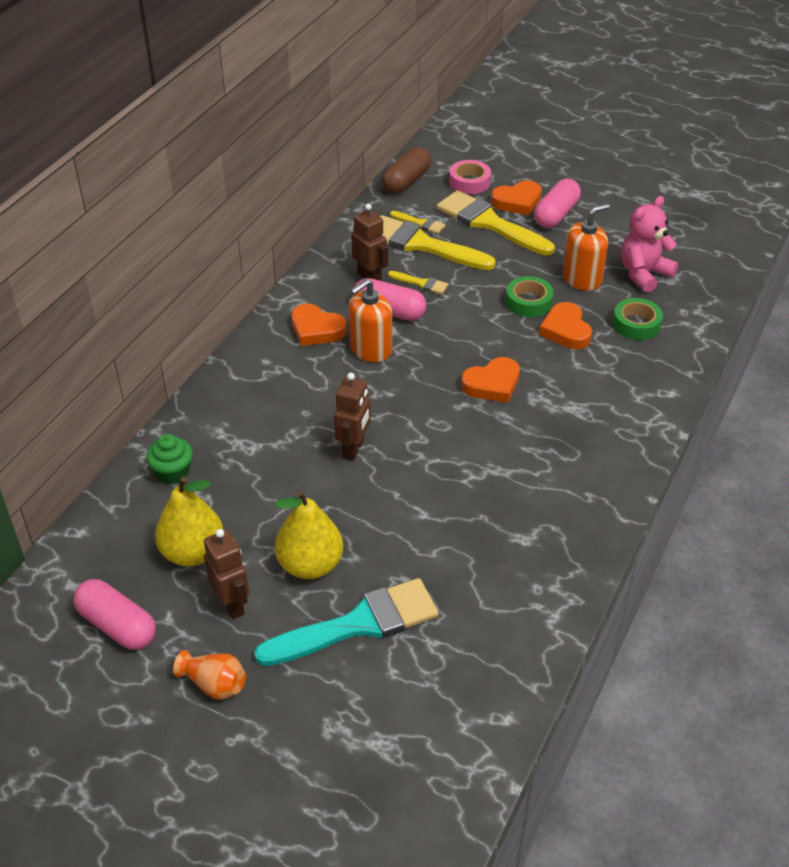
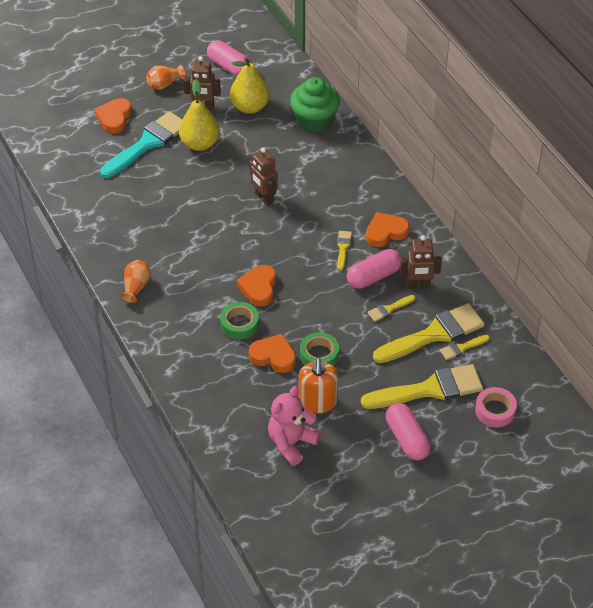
camera: 125 degrees right, 5 degrees up
pink capsule [73,579,156,650] -> pink capsule turned 60 degrees clockwise [207,40,251,76]
green cupcake [146,434,193,484] -> green cupcake [290,77,340,133], size x1.70
turquoise brush [254,578,439,666] -> turquoise brush turned 150 degrees counterclockwise [100,111,182,178]
orange soap dispenser [349,279,392,362] -> yellow brush [337,231,352,270]
brown capsule [382,147,431,193] -> none
orange heart [491,180,542,216] -> orange heart moved to [94,98,132,134]
green tape [613,298,663,340] -> green tape moved to [220,302,259,340]
pink teddy bear [621,196,678,293] -> pink teddy bear turned 135 degrees counterclockwise [268,386,321,466]
none -> orange vase [121,260,151,303]

